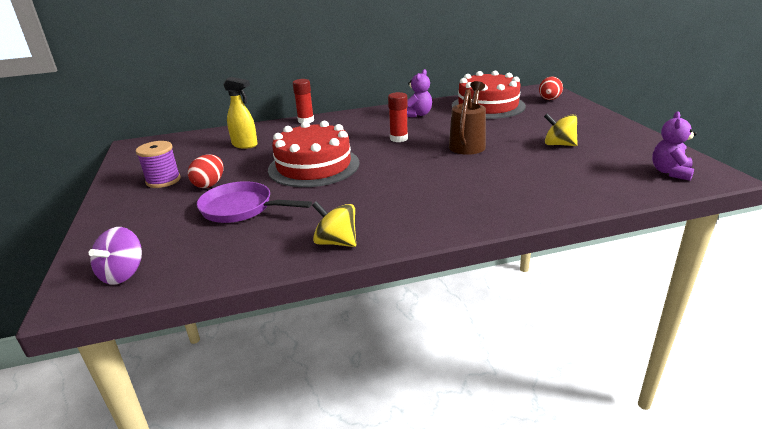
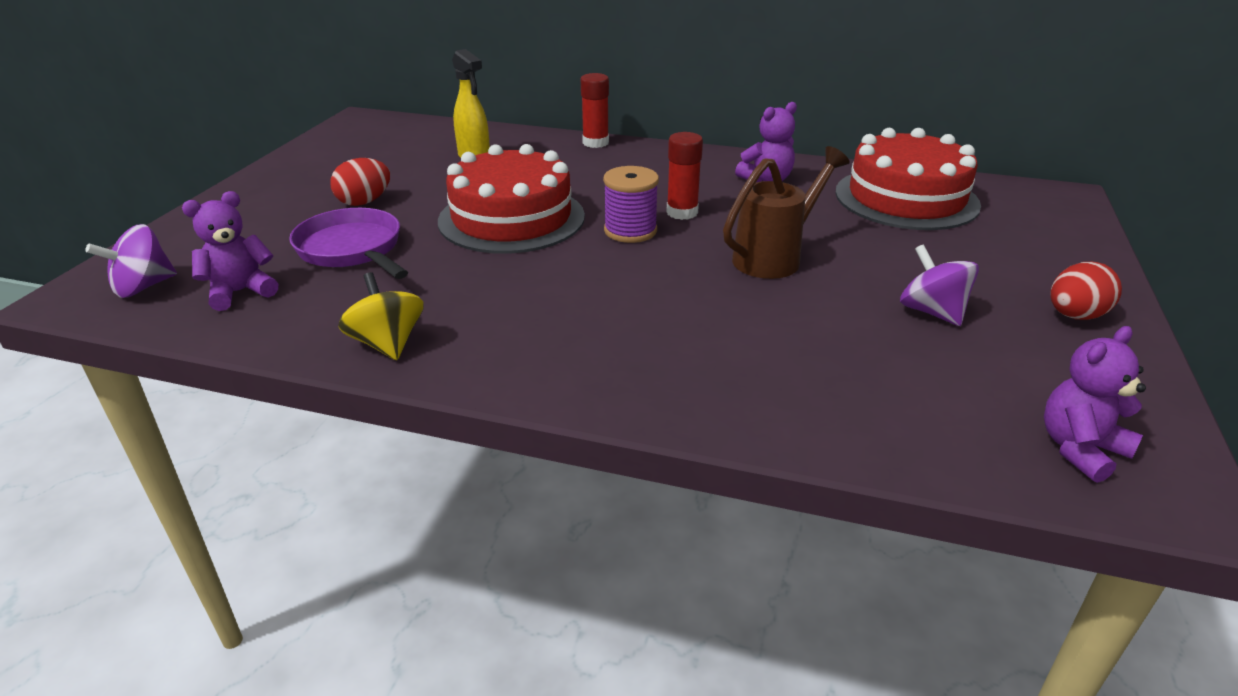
camera: 30 degrees right, 5 degrees up
purple spool [136,141,181,188] -> purple spool moved to [603,166,659,243]
red egg [539,77,563,100] -> red egg moved to [1050,262,1122,320]
yellow spinning top [544,113,578,146] -> purple spinning top [900,244,979,326]
none -> purple teddy bear [182,191,278,311]

